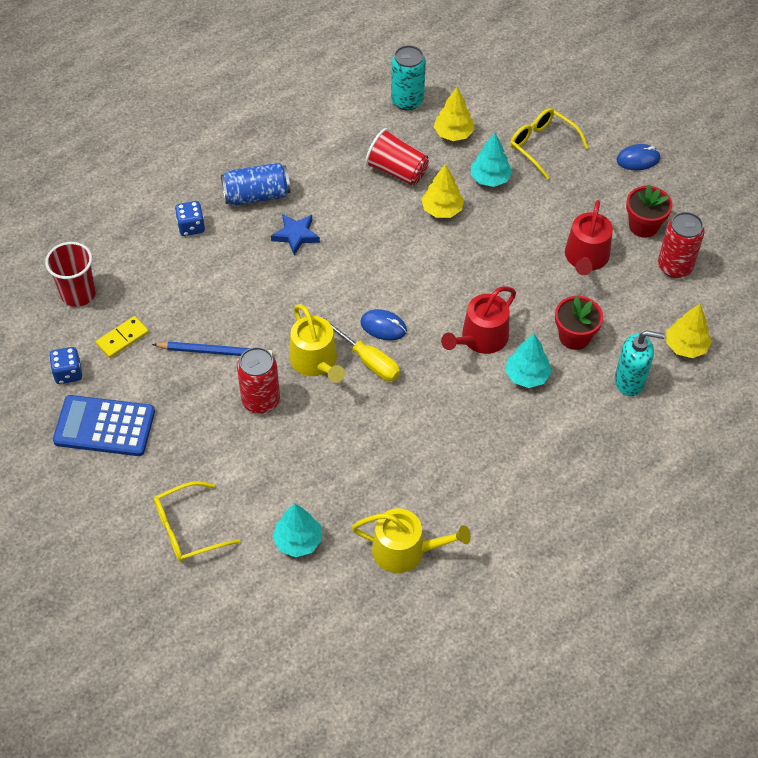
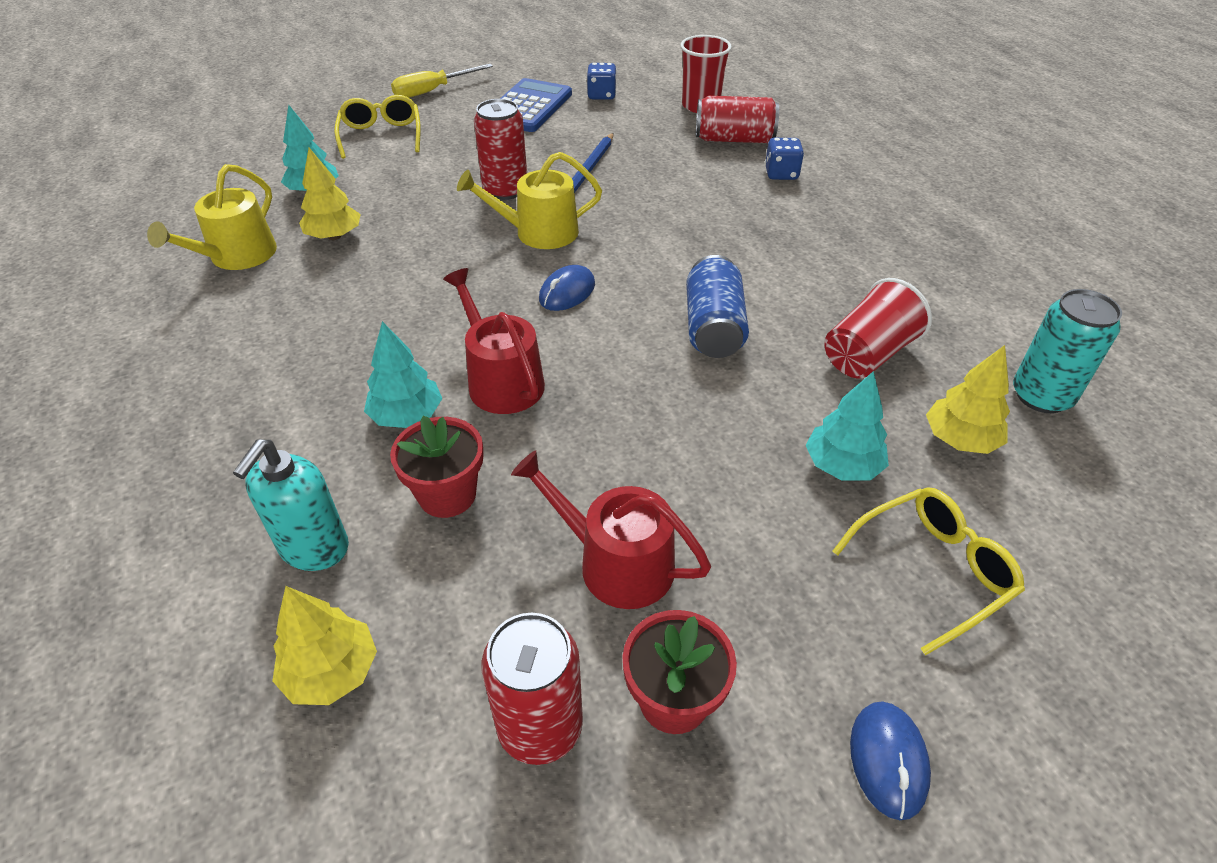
camera: 105 degrees right, 10 degrees down
yellow domino [96,316,149,358] -> none
blue can [221,163,291,206] -> blue can moved to [686,255,749,358]
blue star [271,214,320,256] -> none
yellow screwdriver [319,315,400,381] -> yellow screwdriver moved to [391,64,493,98]
yellow tree [421,164,464,218] -> yellow tree moved to [299,148,361,240]
none -> red can [696,96,779,143]

